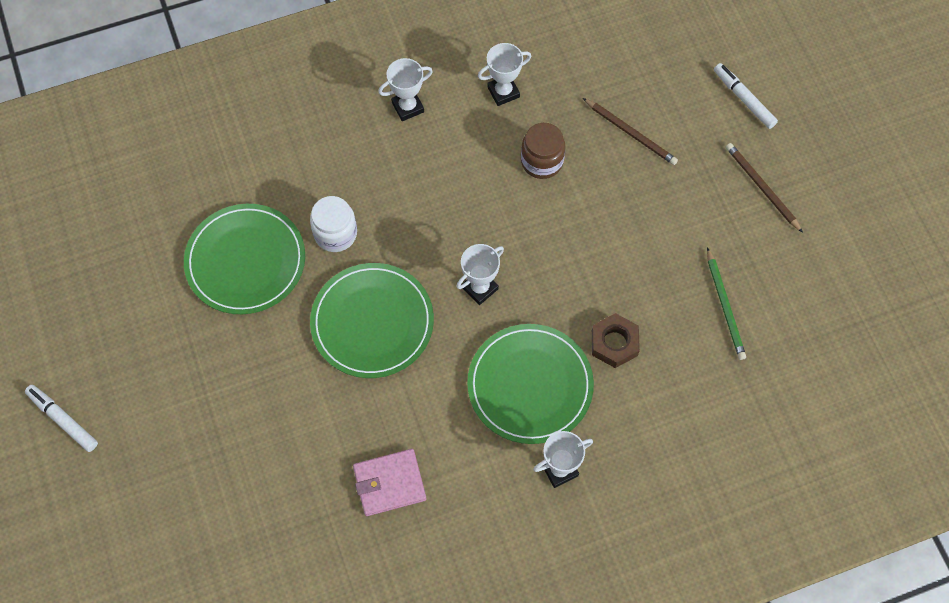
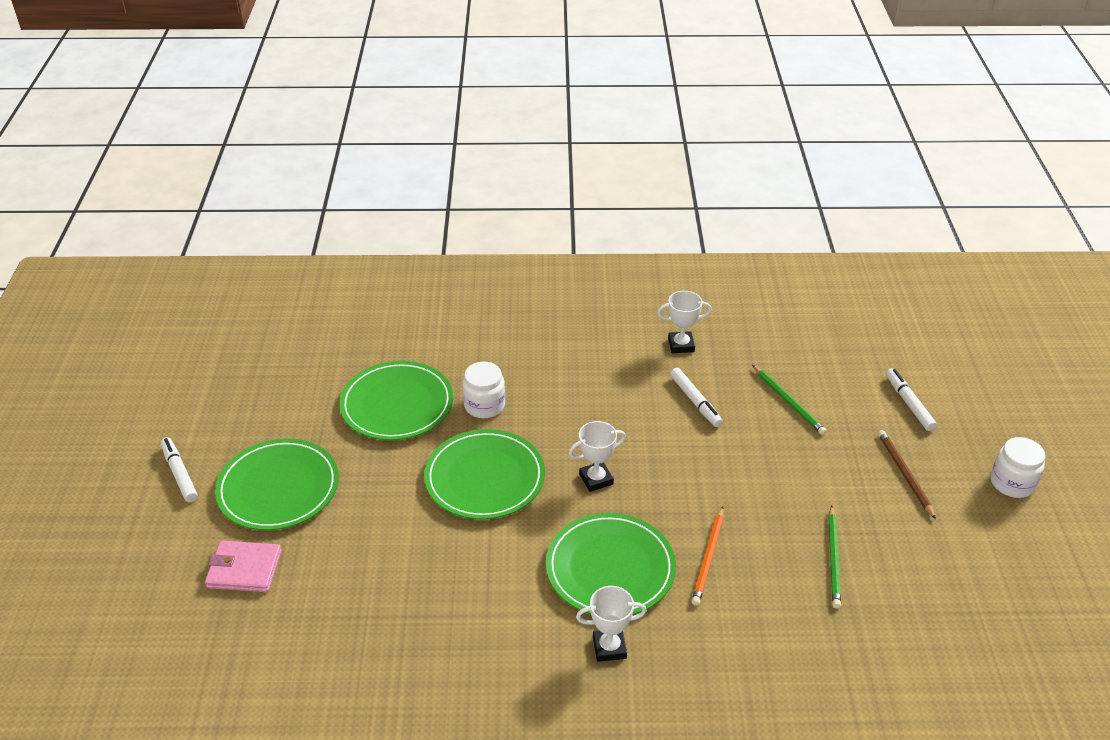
camera: 20 degrees right, 25 degrees down
pink wallet [353,449,426,516] -> pink wallet moved to [205,541,282,592]
white trophy [378,58,433,121] -> none
brown jar [521,123,565,179] -> white marker [670,368,723,427]
brown pencil [583,98,678,165] -> green pencil [752,365,827,435]
brown nut [592,313,640,368] -> orange pencil [692,506,724,606]
none -> green plate [215,439,339,530]
none -> white jar [991,437,1045,498]

